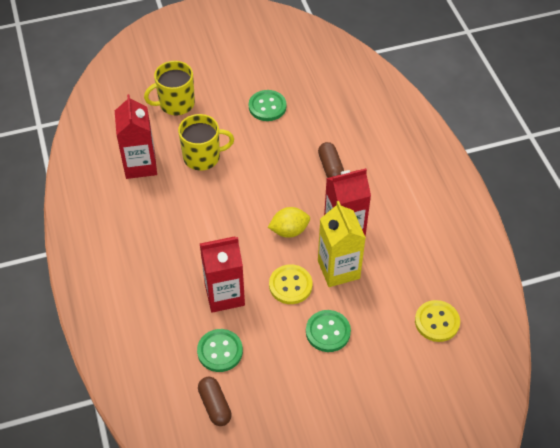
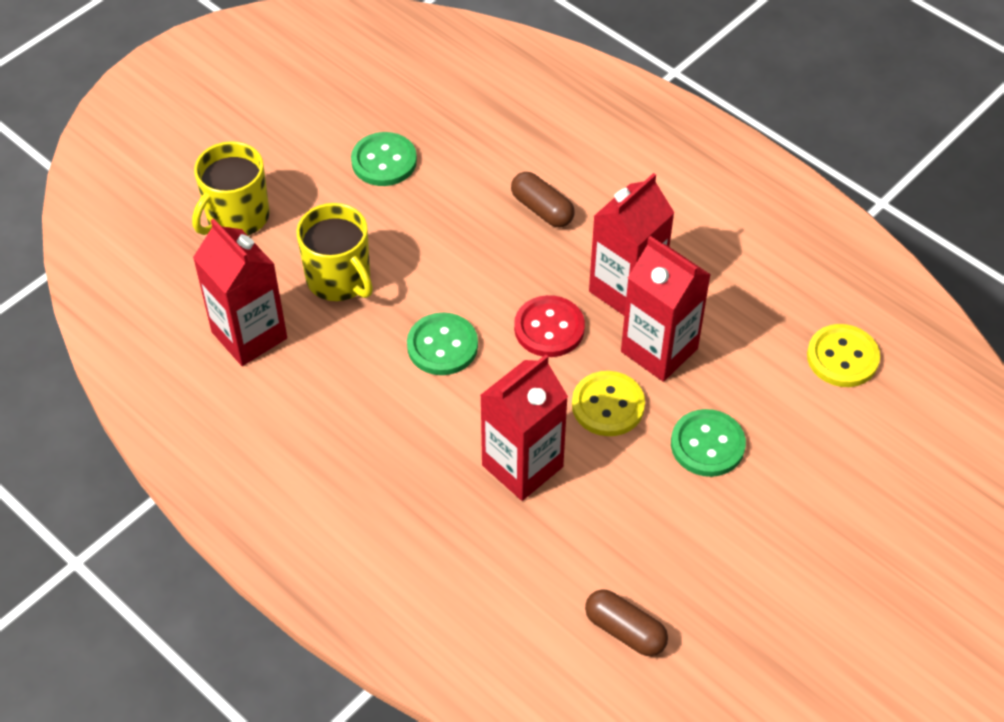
camera: 30 degrees left, 0 degrees up
yellow mug [178,114,234,171] -> yellow mug turned 90 degrees clockwise [296,203,373,301]
green button [197,329,243,372] -> green button moved to [407,313,478,375]
yellow lemon [268,207,310,238] -> red button [514,295,585,357]
yellow carton [318,201,366,287] -> red carton [621,236,711,382]

